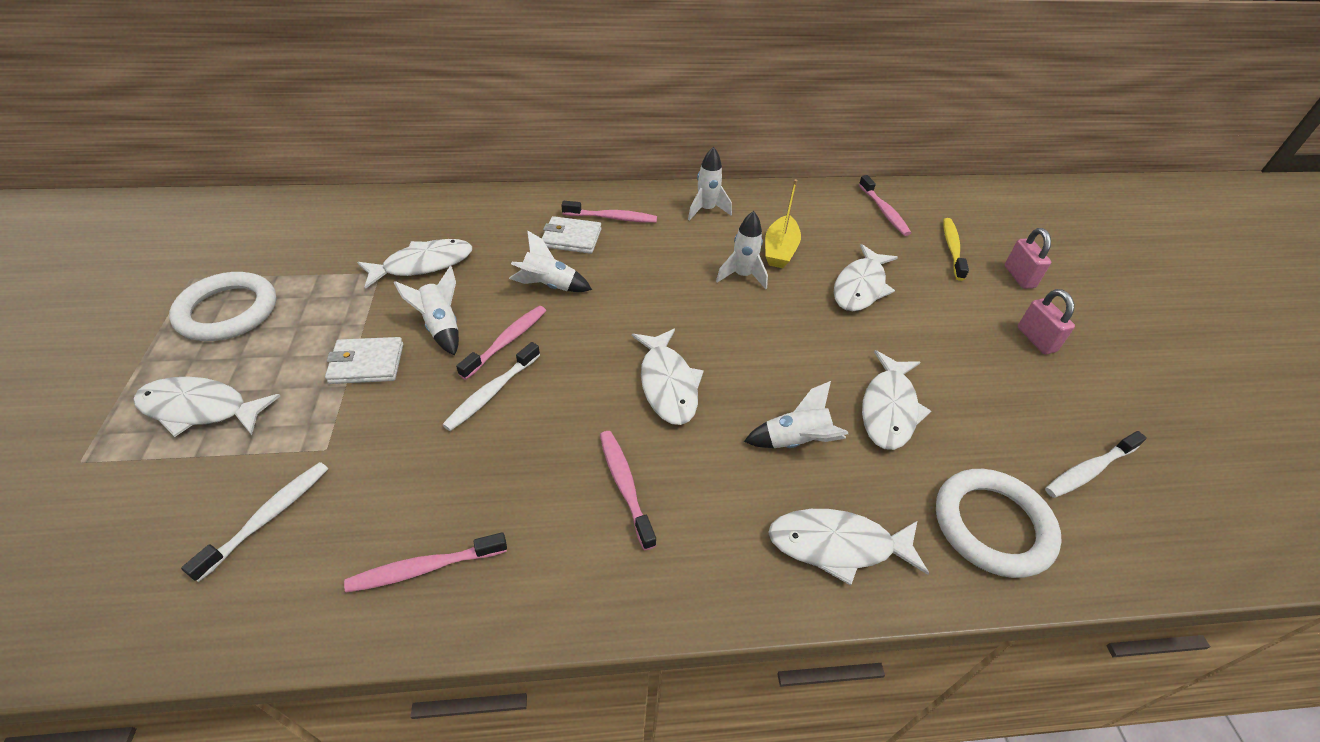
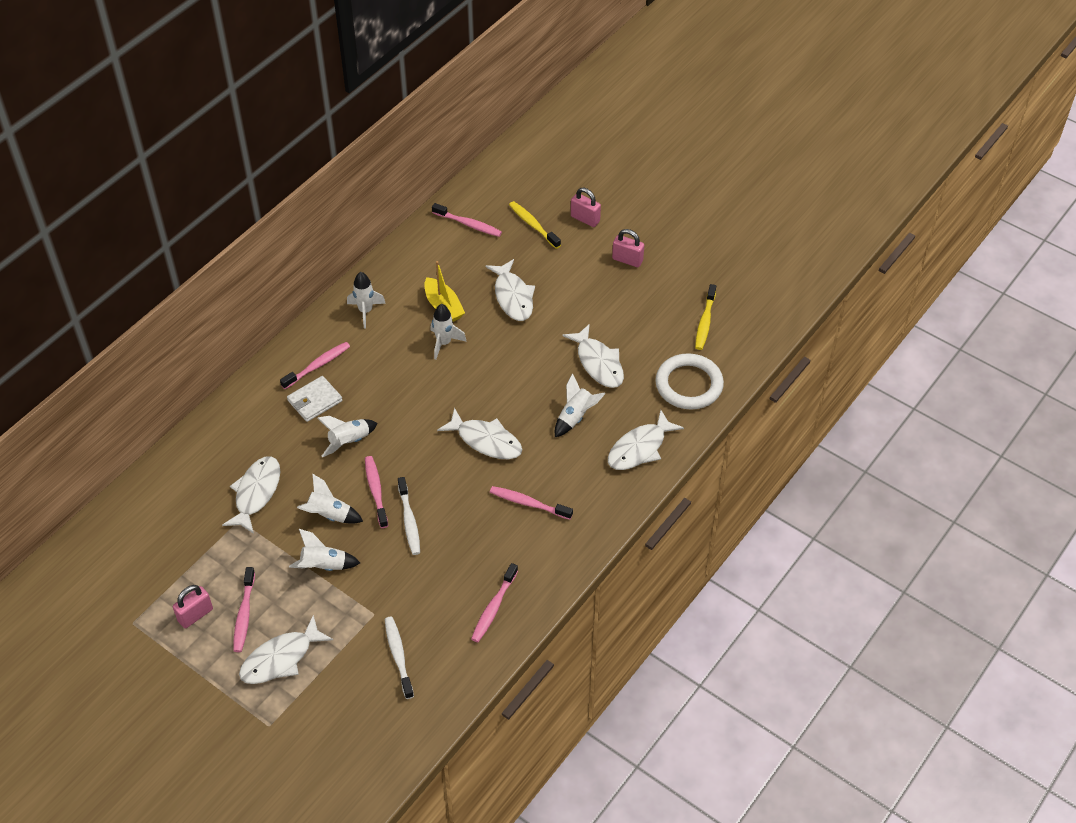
camera: 45 degrees left, 5 degrees up
white ring [169,272,276,341] -> pink padlock [173,585,213,628]
white wallet [325,337,403,384] -> white rocket [289,529,360,571]
white toothbrush [1045,431,1147,498] -> yellow toothbrush [695,284,716,350]
none -> pink toothbrush [233,567,255,652]

